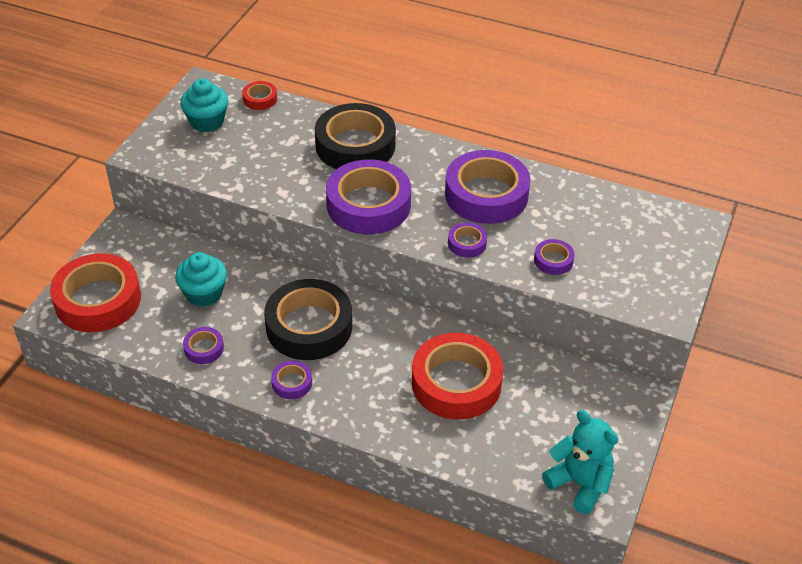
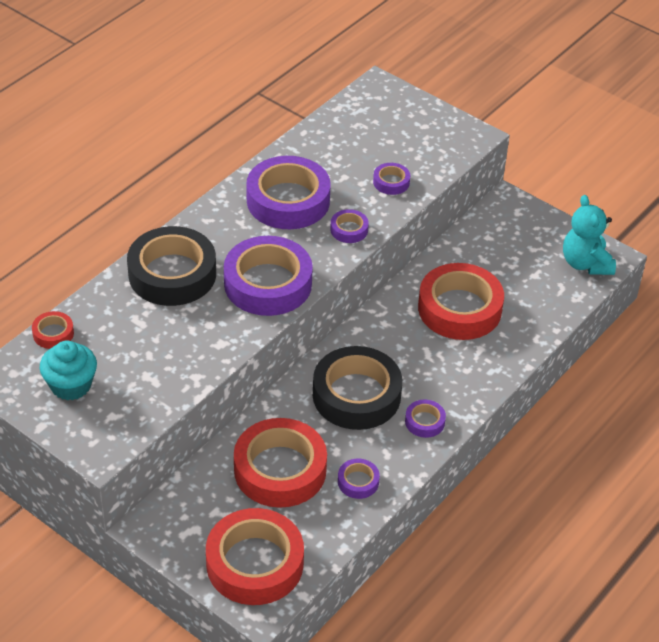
camera: 75 degrees left, 0 degrees up
turquoise cupcake [175,252,227,307] -> red tape [234,418,327,508]
turquoise teddy bear [542,410,619,514] -> turquoise teddy bear turned 75 degrees counterclockwise [563,195,616,275]

